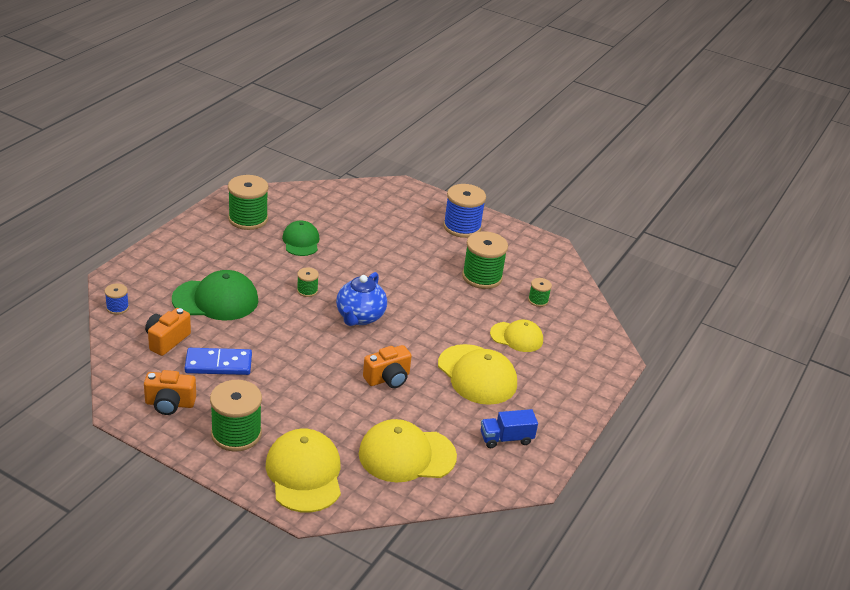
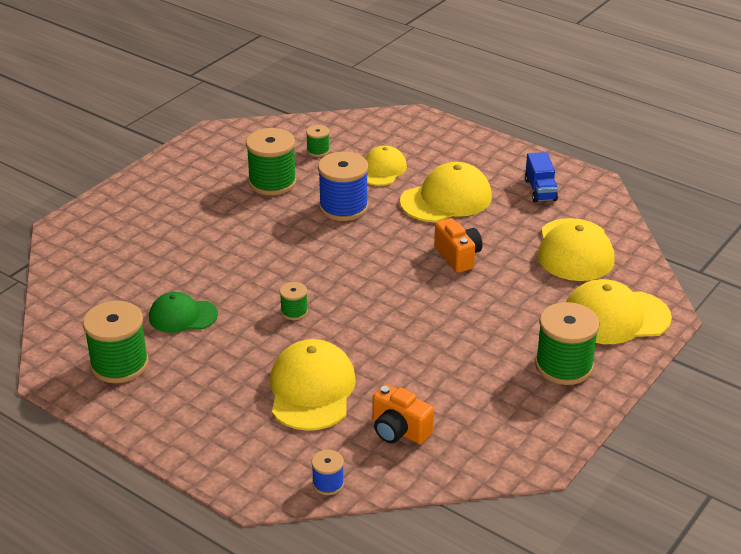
camera: 80 degrees left, 0 degrees up
orange camera [144,370,196,415] -> none
green cap [172,270,259,321] -> yellow cap [270,339,356,431]
blue domino [185,348,252,375] -> none
blue teapot [336,272,387,326] -> none
blue spool [443,184,486,238] -> blue spool moved to [318,152,369,221]

